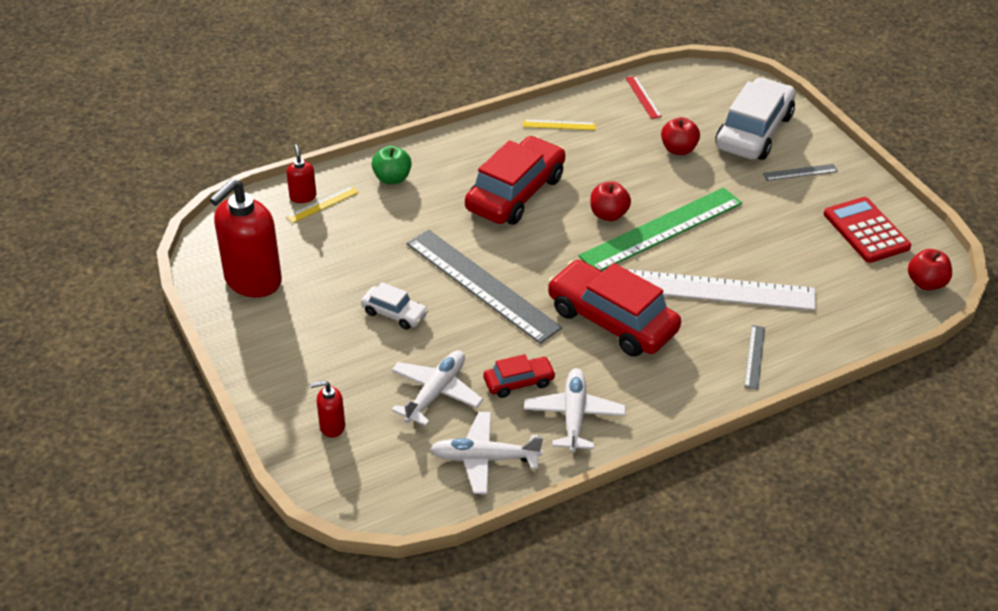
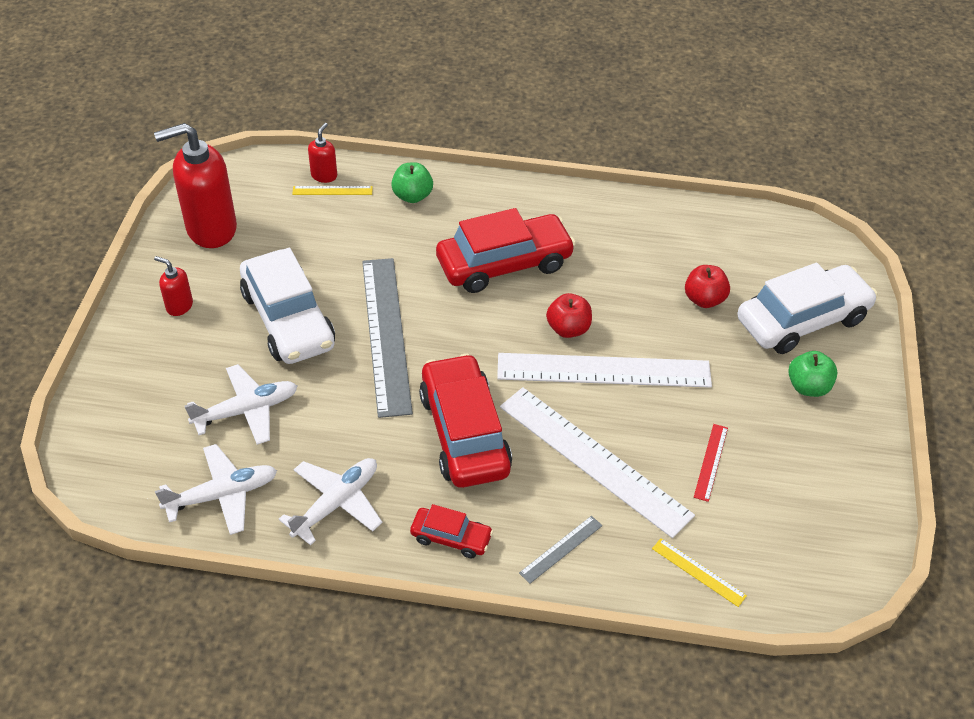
camera: 35 degrees right, 5 degrees up
red soap dispenser [310,380,345,437] -> red soap dispenser moved to [154,256,193,316]
white car [361,282,428,330] -> white car [240,248,335,364], size x2.03
white plane [430,412,543,494] -> white plane turned 120 degrees clockwise [155,444,277,535]
red car [484,354,556,398] -> red car moved to [410,504,493,558]
yellow ruler [523,120,596,130] -> yellow ruler moved to [652,538,747,607]
green ruler [579,187,742,271] -> white ruler [497,353,712,388]
red ruler [626,76,662,119] -> red ruler moved to [694,424,728,502]
grey ruler [763,164,838,181] -> green apple [788,351,838,397]
red calculator [824,197,911,263] -> none
red apple [908,249,952,290] -> none

